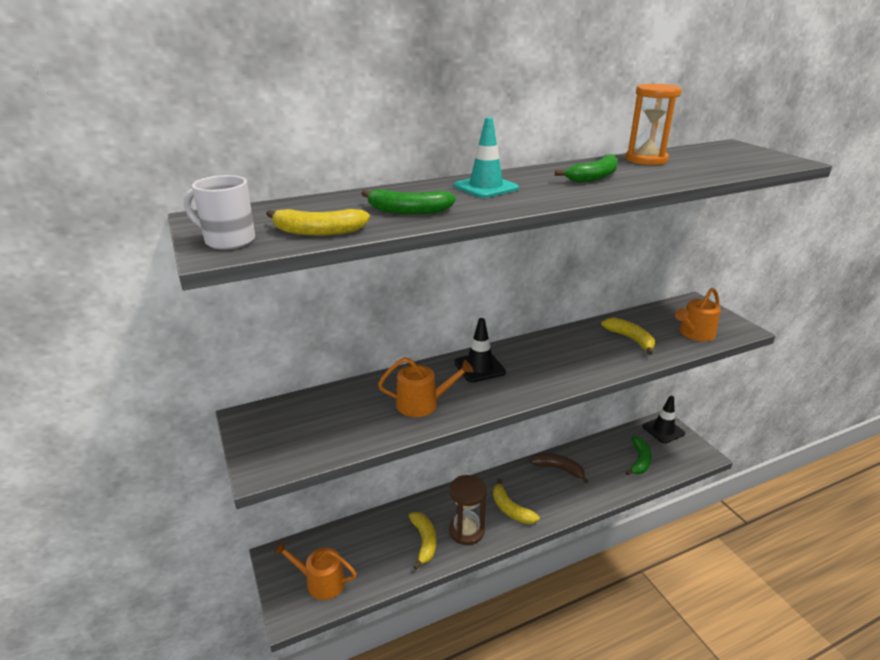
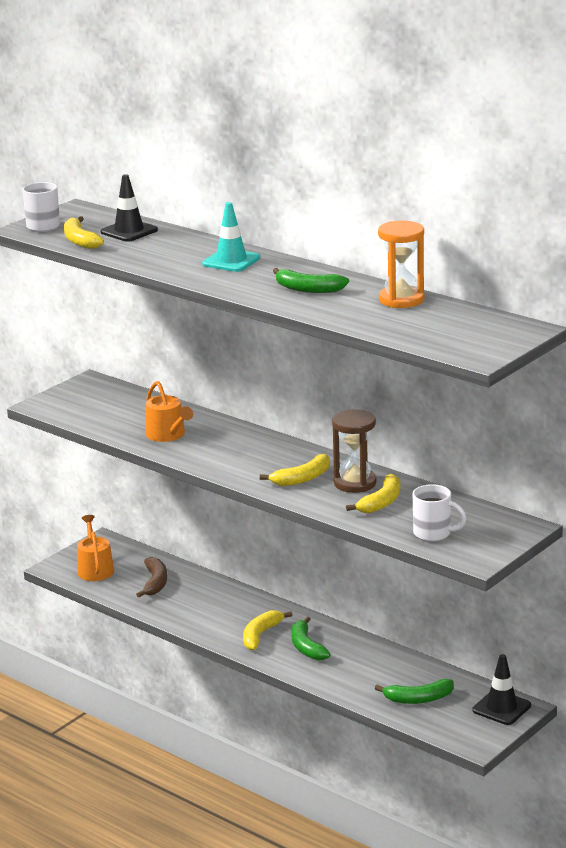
camera: 65 degrees right, 5 degrees down
green banana [361,189,456,215] -> green banana moved to [291,616,330,660]
yellow banana [409,512,436,570] -> yellow banana moved to [260,454,330,486]
brown hourglass [449,475,487,545] -> brown hourglass moved to [332,409,377,493]
black traffic cone [454,318,506,383] -> black traffic cone moved to [100,174,158,242]
brown banana [530,453,588,484] -> brown banana moved to [136,557,167,597]
orange watering can [675,288,721,341] -> white mug [413,484,467,541]

